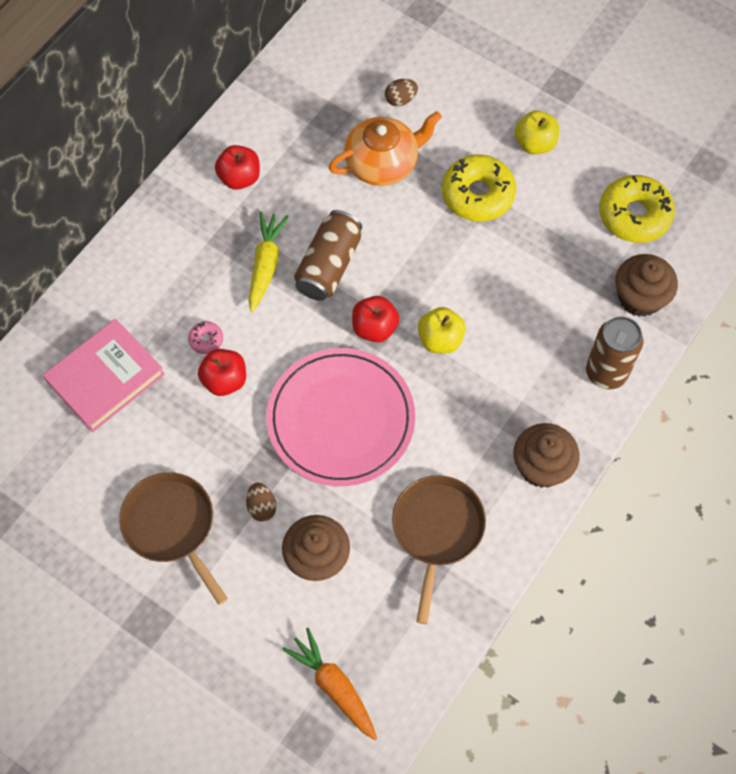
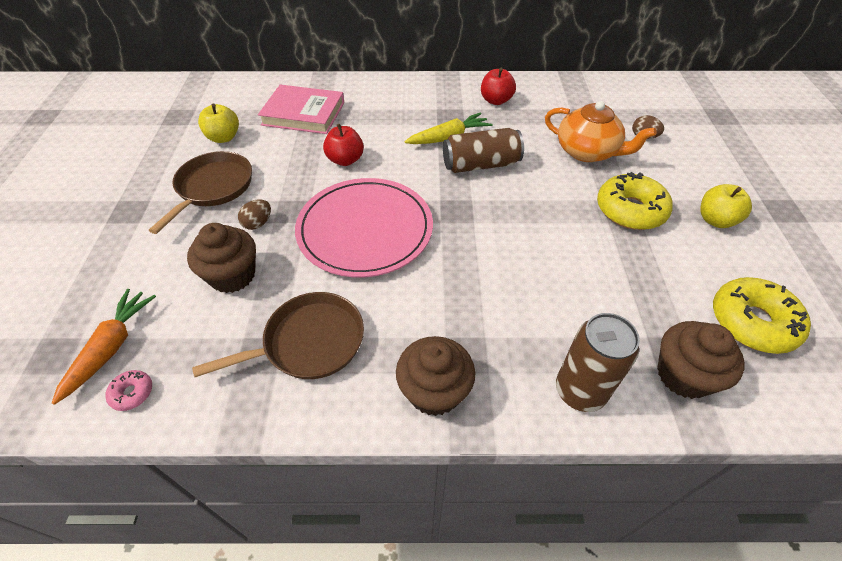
camera: 55 degrees right, 15 degrees down
pink donut [188,321,223,354] -> pink donut moved to [105,370,152,411]
red apple [352,296,399,342] -> none
yellow apple [418,307,466,354] -> yellow apple moved to [198,104,239,143]

